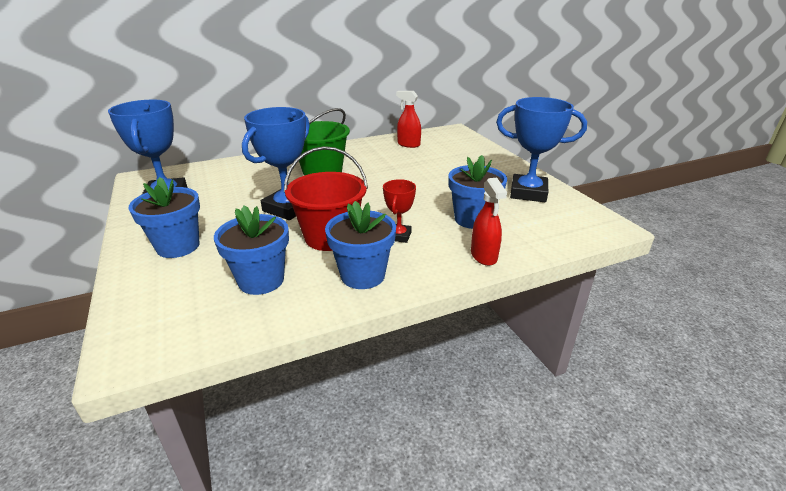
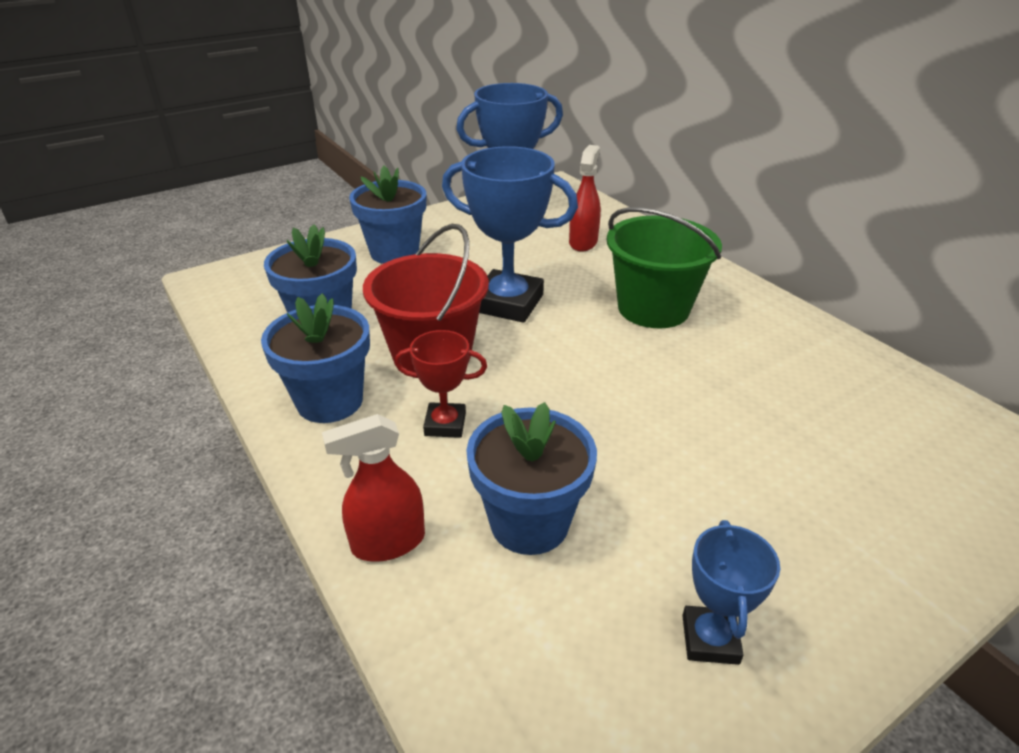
camera: 80 degrees right, 5 degrees up
red spray bottle [396,91,421,148] -> red spray bottle moved to [569,145,601,252]
blue trophy [496,97,587,202] -> blue trophy [682,520,780,665], size x0.53

